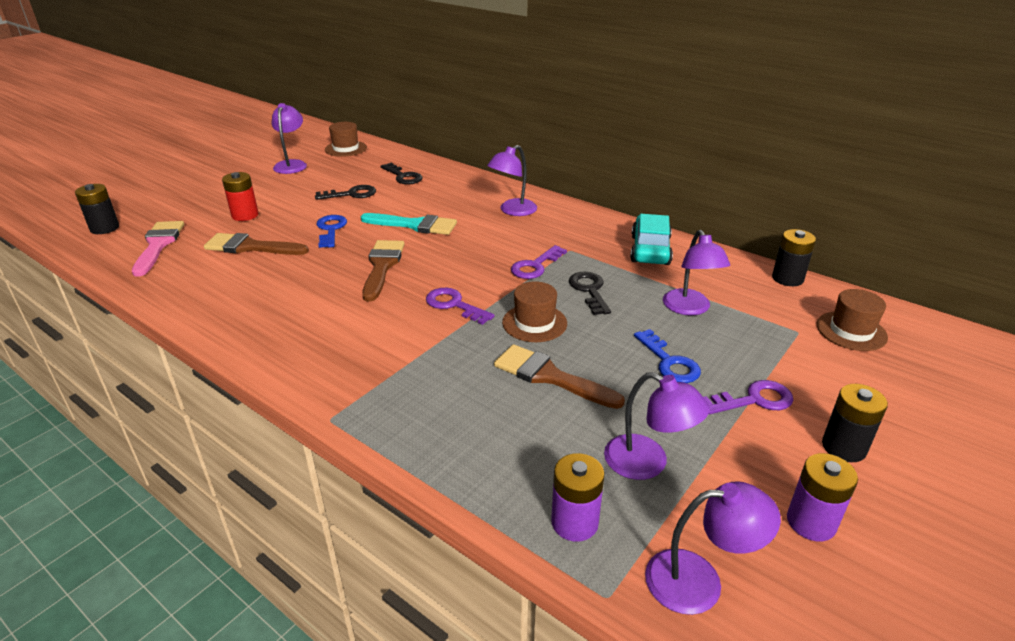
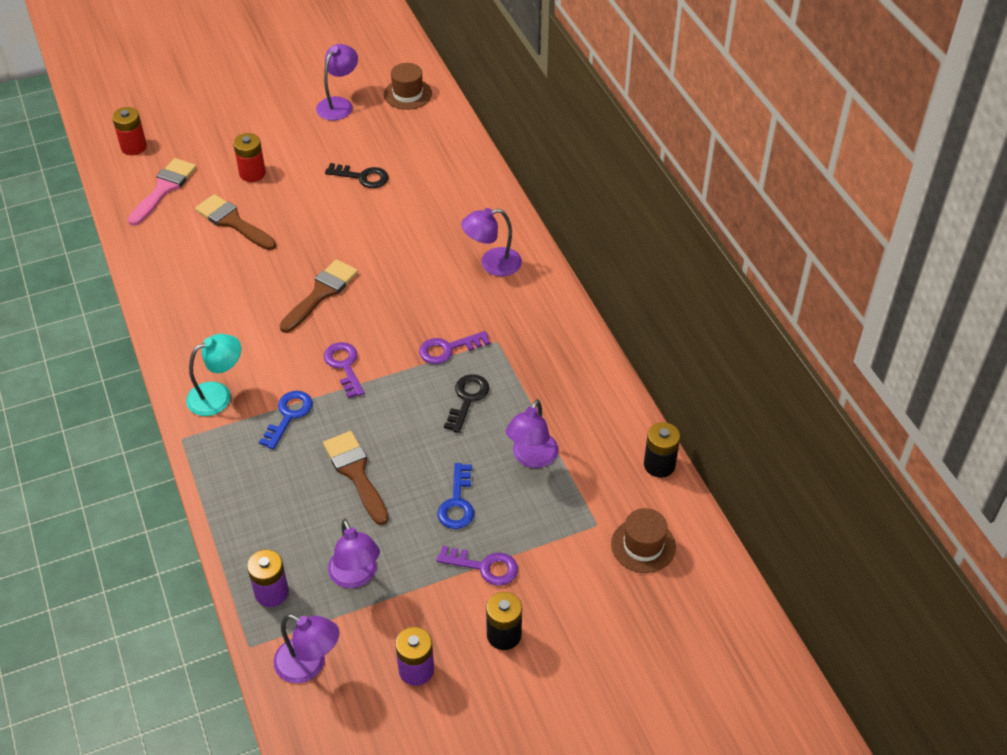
camera: 30 degrees right, 15 degrees up
black battery [75,184,119,234] -> red battery [112,107,147,155]
blue key [317,215,347,248] -> blue key moved to [259,391,313,450]
turquoise brush [361,213,457,235] -> none
black key [381,163,422,185] -> none
brown hat [502,281,567,342] -> none
turquoise car [630,214,673,265] -> none
none -> turquoise lamp [186,334,241,416]

